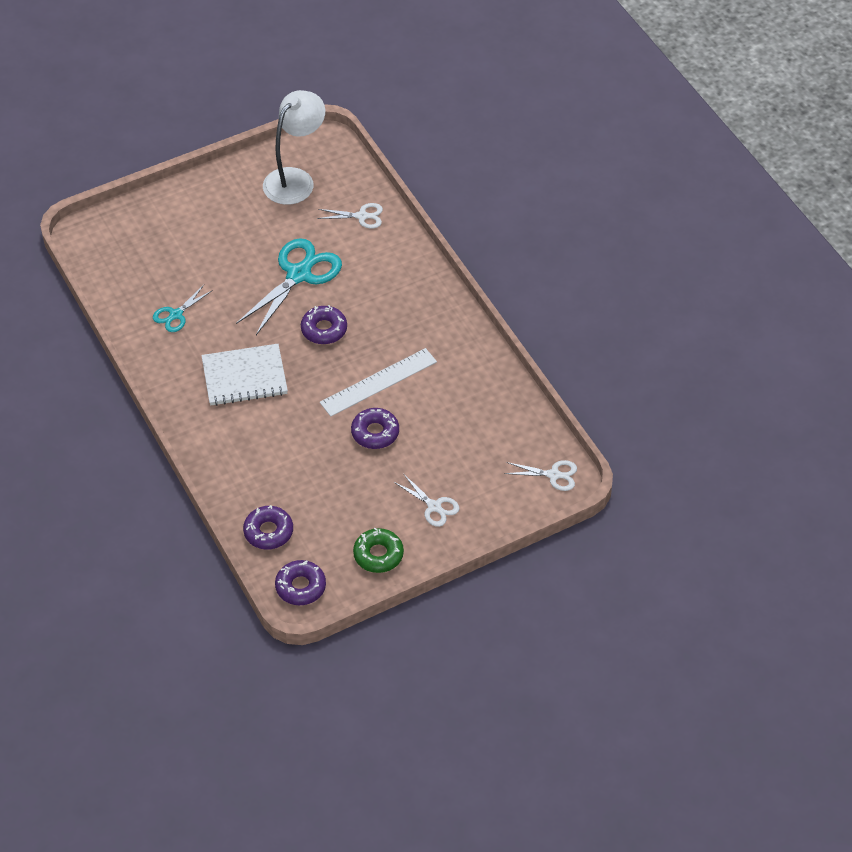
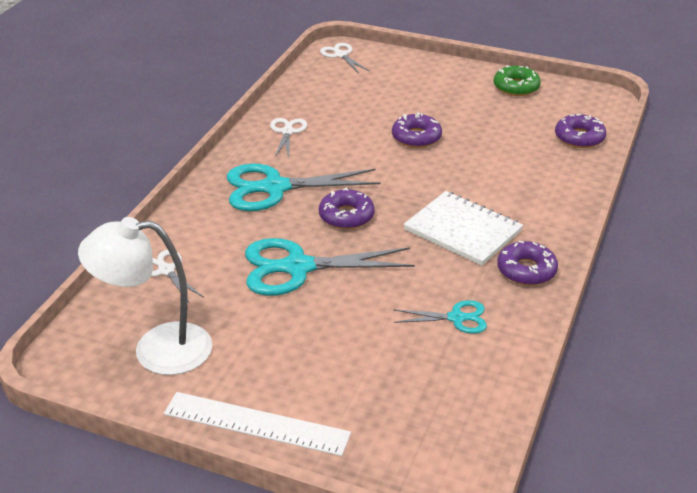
camera: 130 degrees left, 15 degrees down
purple donut [275,560,326,605] -> purple donut moved to [497,241,558,285]
white ruler [320,348,437,417] -> white ruler moved to [164,392,351,456]
white scissors [394,475,460,527] -> white scissors moved to [270,118,307,157]
none -> turquoise scissors [227,164,380,211]

